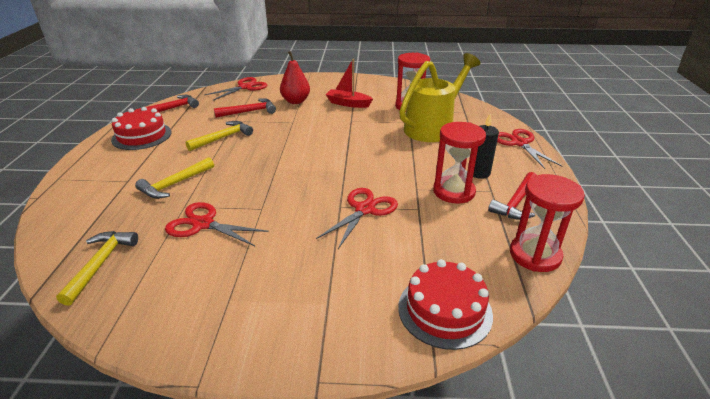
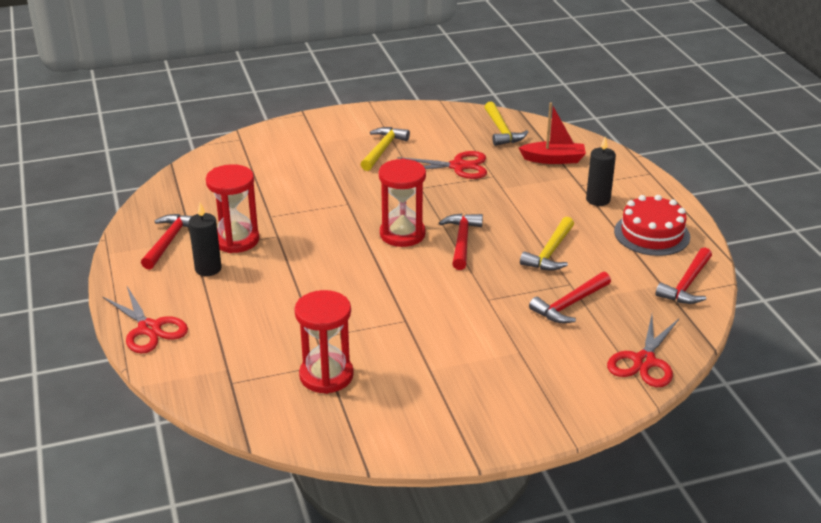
camera: 160 degrees right, 0 degrees up
yellow hammer [135,157,214,199] -> yellow hammer moved to [360,127,410,171]
red pear [280,51,310,104] -> none
red scissors [316,188,398,249] -> none
red boat [325,59,373,108] -> red boat moved to [519,102,586,164]
red cake [398,259,493,350] -> none
yellow watering can [399,53,481,142] -> none
red hourglass [510,174,585,272] -> red hourglass moved to [379,159,426,247]
none -> red hammer [439,214,483,270]
none -> black candle [586,136,616,206]

